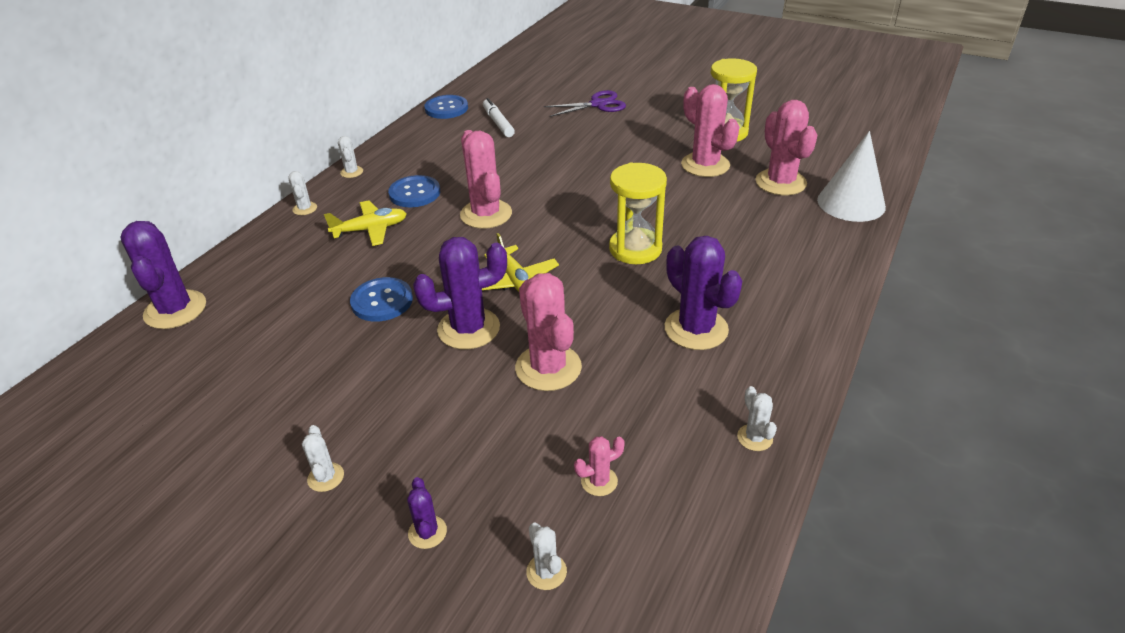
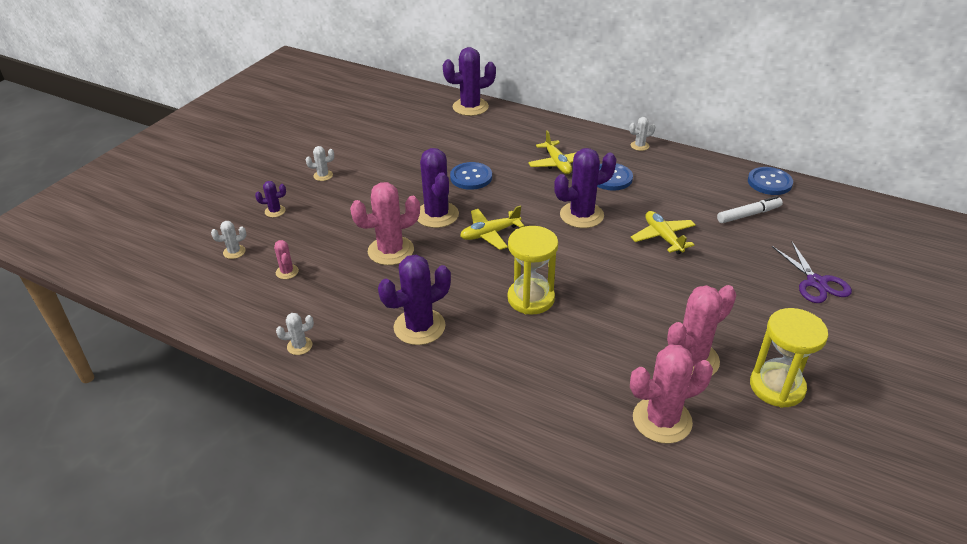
camera: 90 degrees right, 0 degrees up
white cactus [288,171,317,215] -> none
pink cactus [460,130,512,229] -> purple cactus [554,148,616,228]
white cone [817,131,886,222] -> none
none -> yellow plane [631,211,696,254]

